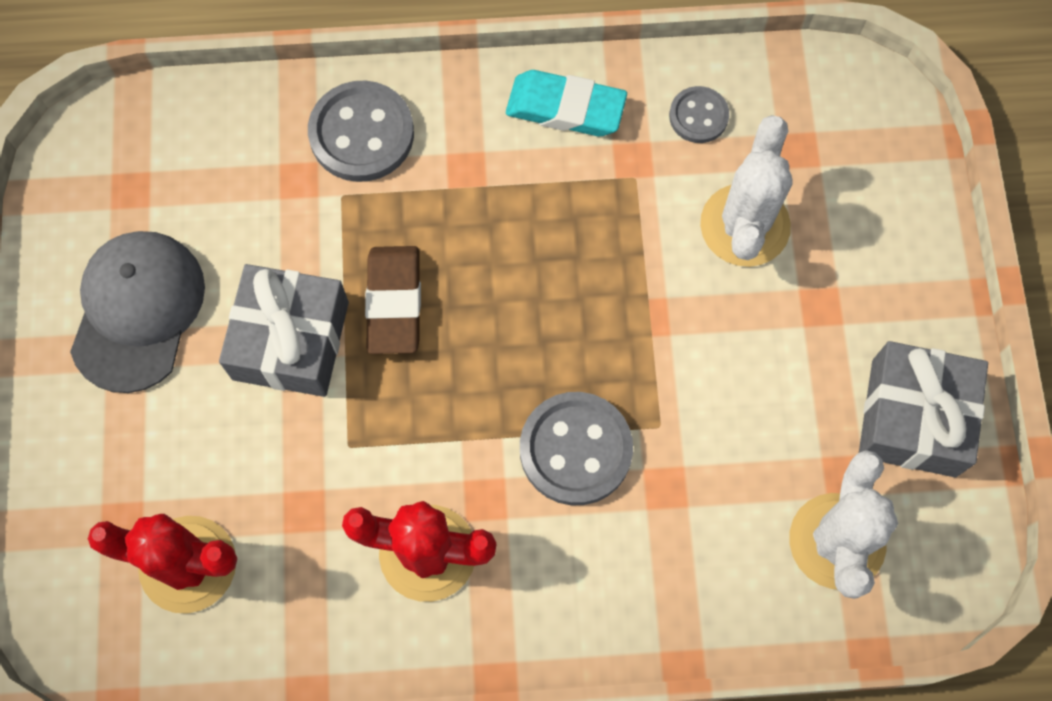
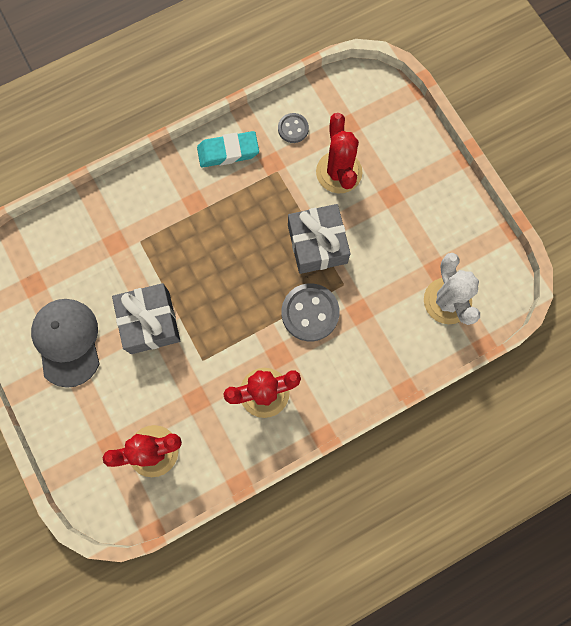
camera: 25 degrees left, 5 degrees up
grey button [308,81,414,182] -> none
brown eraser [365,246,421,354] -> none
white cactus [700,115,793,267] -> red cactus [316,113,362,193]
grey gift [859,341,988,477] -> grey gift moved to [288,204,351,274]

